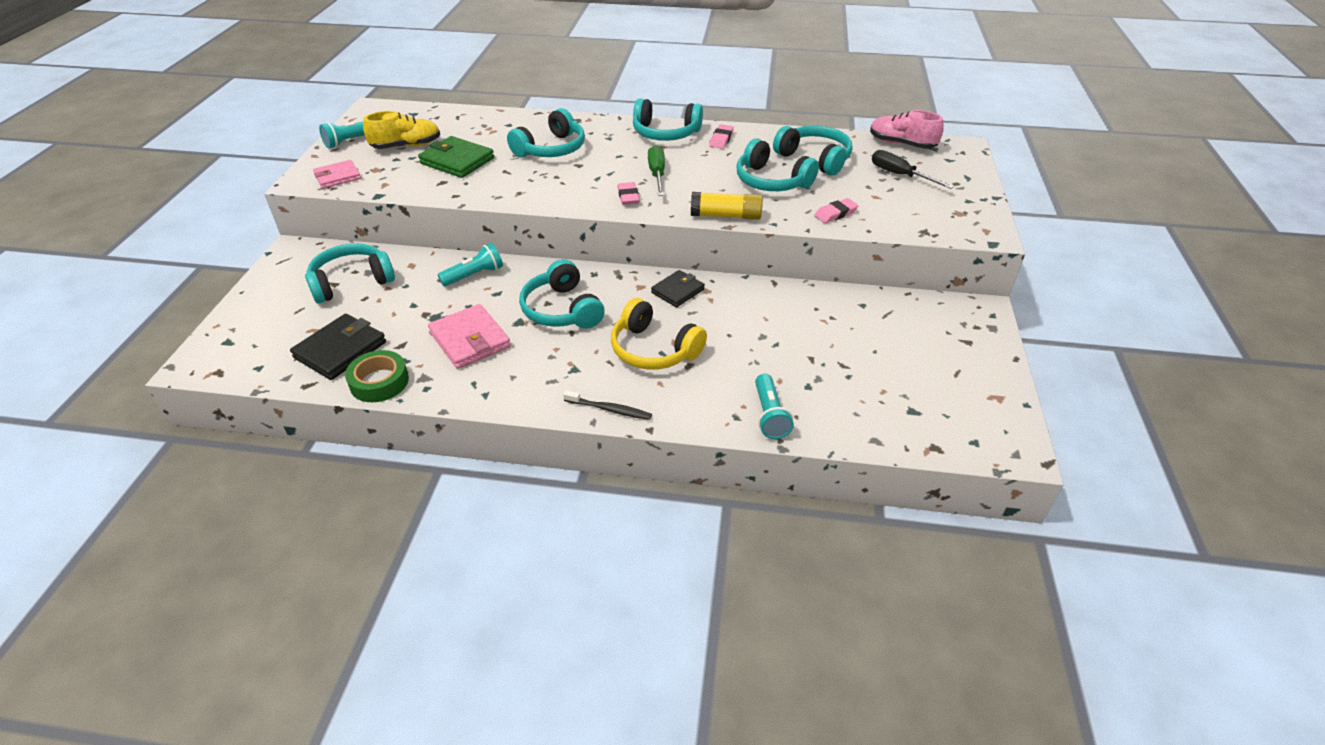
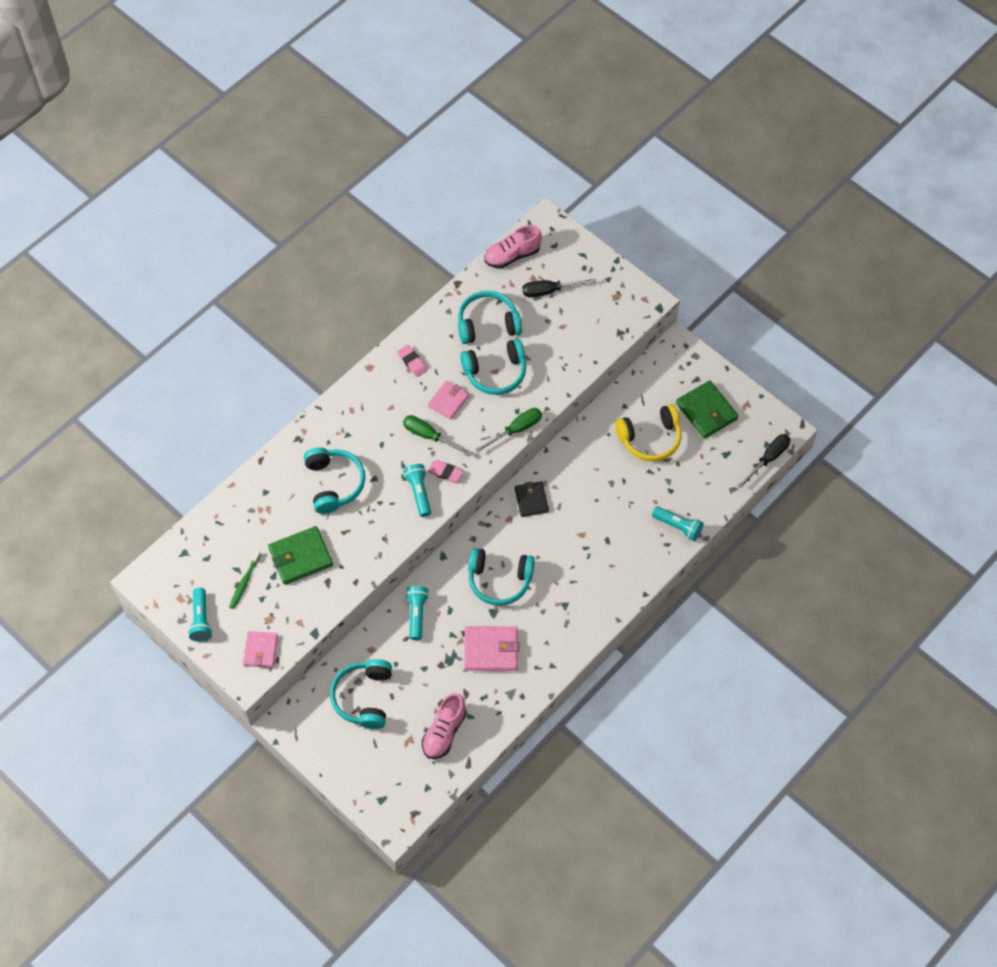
camera: 55 degrees left, 20 degrees up
black wallet [290,314,386,380] -> pink shoe [422,693,467,759]
green tape [345,350,409,402] -> none
yellow shoe [363,111,440,149] -> green toothbrush [229,550,261,609]
black toothbrush [563,390,652,420] -> none
yellow headphones [611,298,707,370] -> yellow headphones moved to [615,404,682,461]
turquoise headphones [633,99,703,141] -> none
yellow glue stick [691,192,763,220] -> green screwdriver [475,408,542,452]
pink eraser [814,198,859,223] -> none
none -> turquoise flashlight [403,464,431,517]
none -> pink wallet [428,381,469,420]
none -> green wallet [676,380,738,439]
none -> black screwdriver [738,434,790,488]

